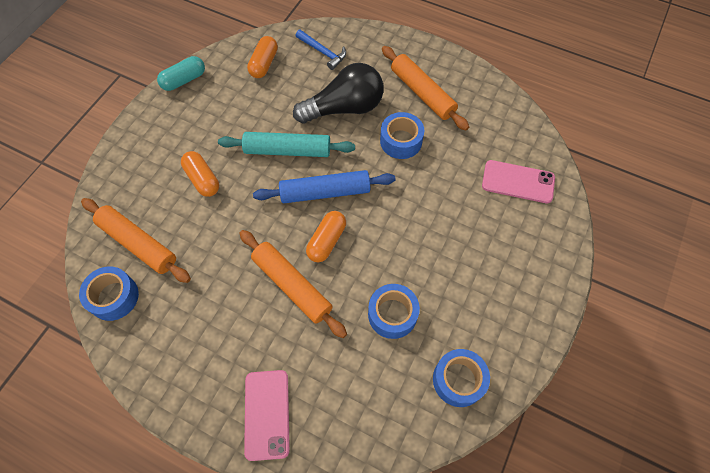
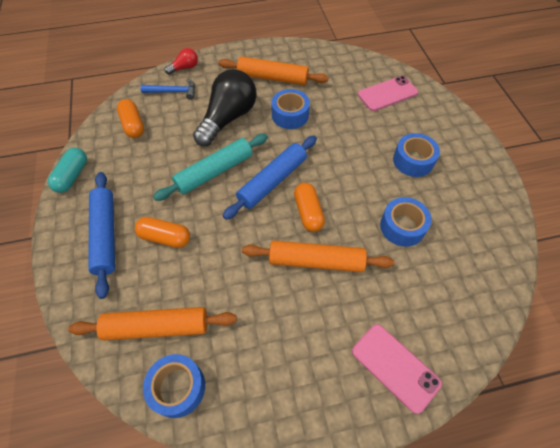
camera: 40 degrees left, 5 degrees down
blue tape [433,349,490,407] -> blue tape moved to [393,133,440,177]
none -> blue rolling pin [88,172,115,299]
none -> red light bulb [165,48,198,75]

